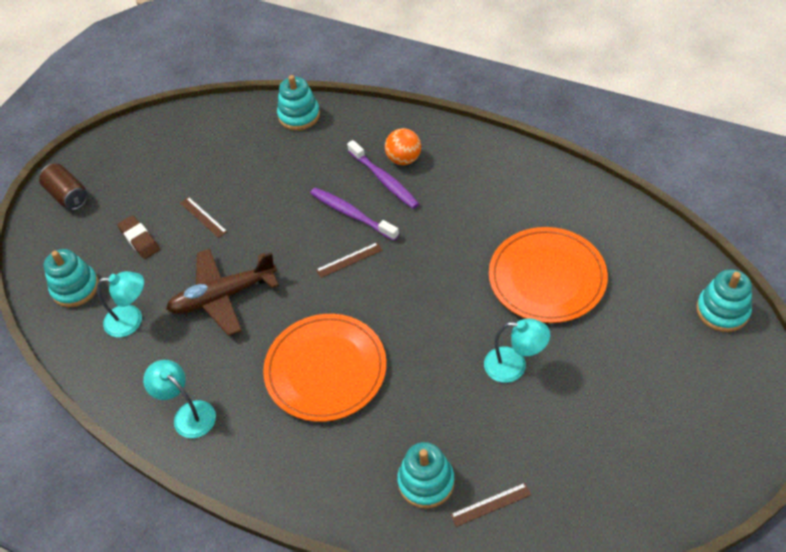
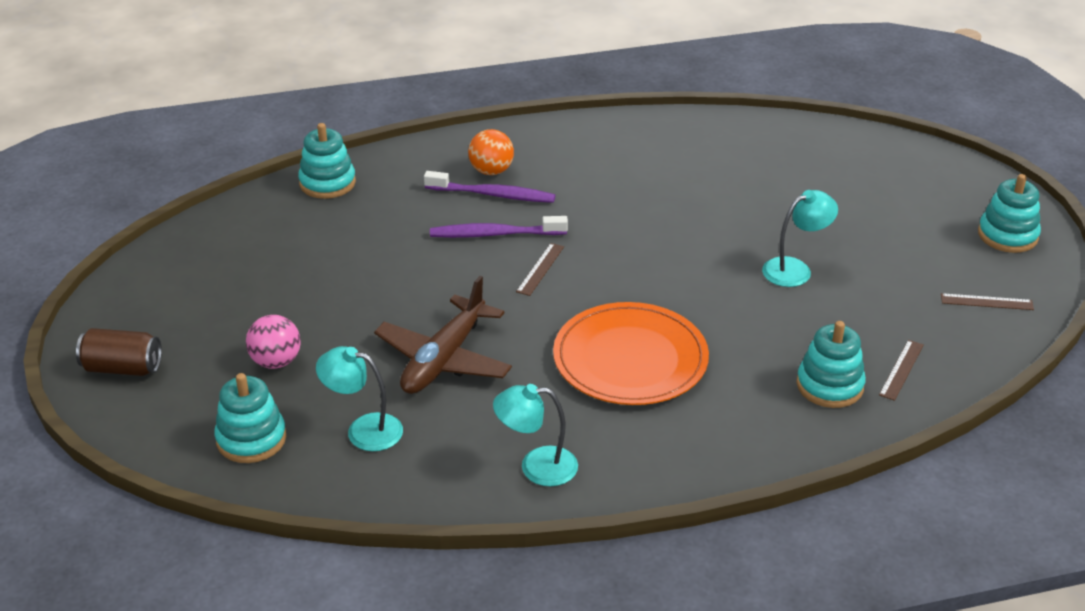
camera: 45 degrees left, 15 degrees down
turquoise lamp [97,271,144,337] -> turquoise lamp turned 120 degrees counterclockwise [316,346,403,451]
brown eraser [117,215,160,259] -> pink ball [246,315,301,369]
brown ruler [180,197,227,238] -> brown ruler moved to [941,293,1034,310]
orange plate [489,227,608,323] -> none
turquoise stacking toy [696,269,752,332] -> turquoise stacking toy moved to [978,174,1041,253]

